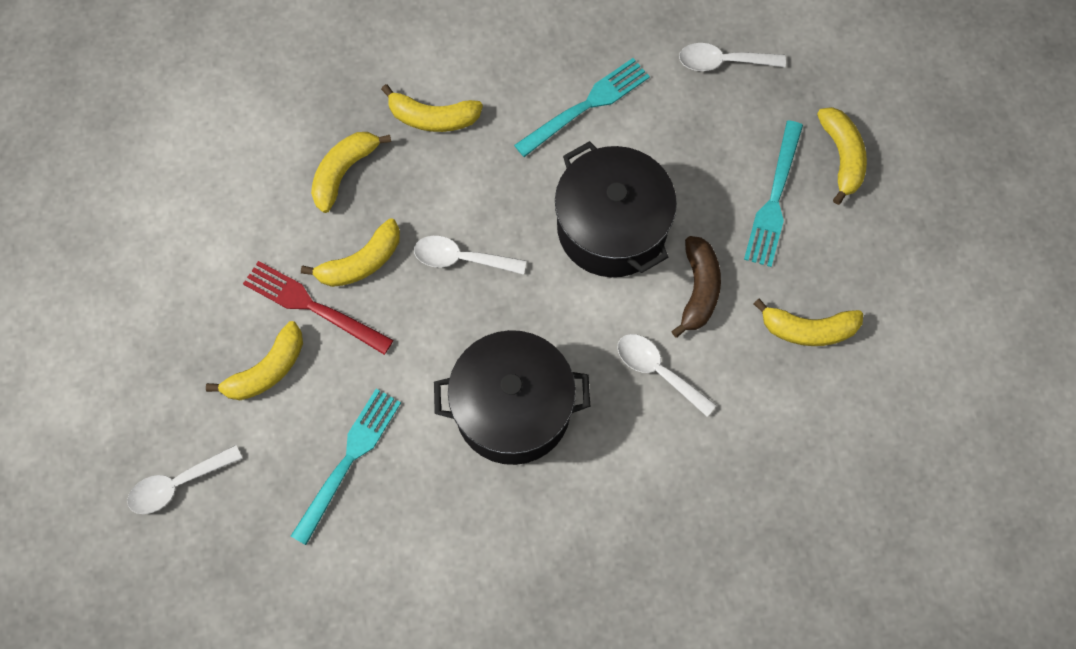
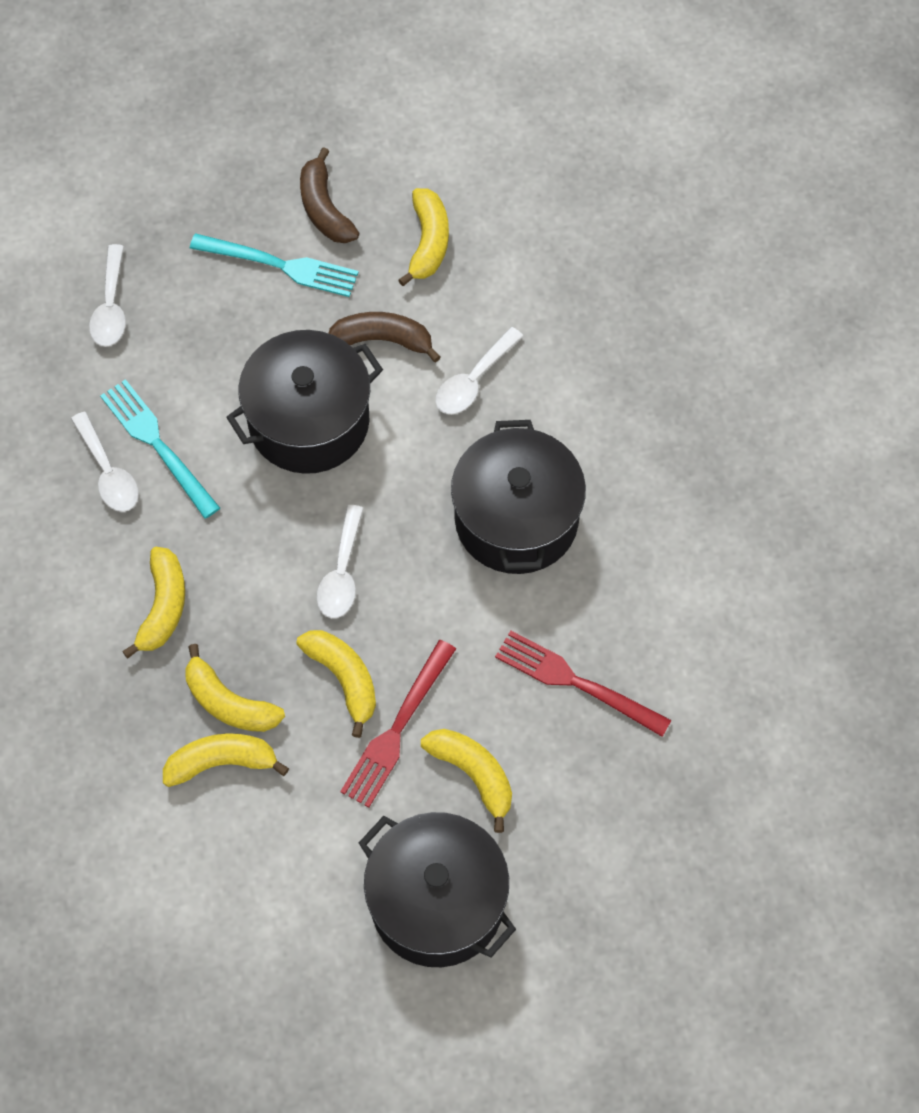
camera: 90 degrees left, 5 degrees down
white spoon [127,445,243,514] -> white spoon moved to [71,412,139,512]
turquoise fork [291,389,401,545] -> red fork [495,630,671,737]
yellow banana [817,107,867,205] -> yellow banana moved to [163,733,289,787]
none -> brown banana [300,147,359,243]
none -> black pot [359,812,516,967]

